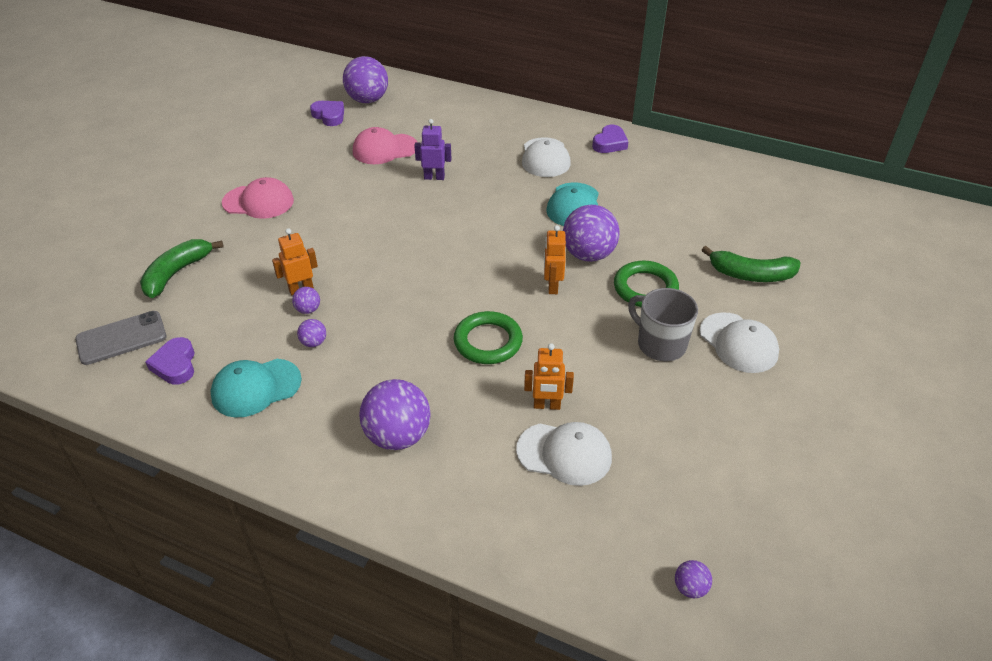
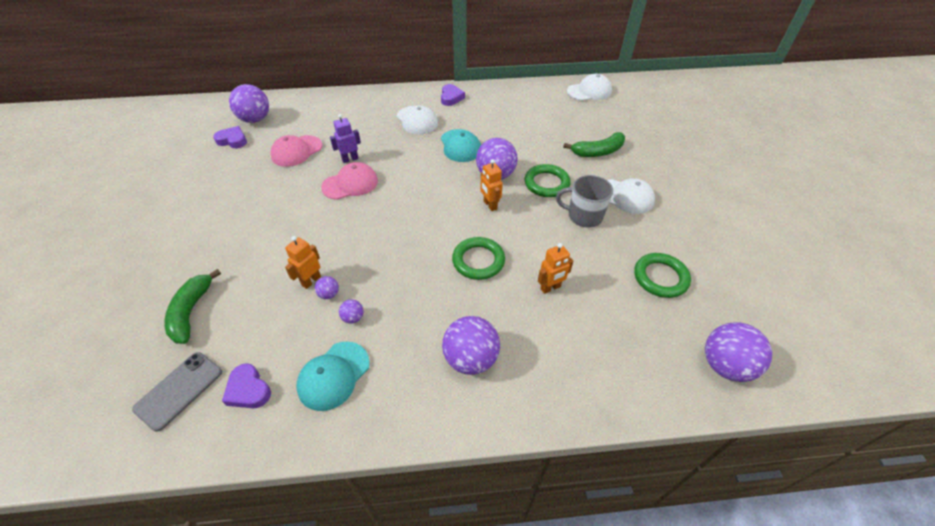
camera: 30 degrees left, 5 degrees up
pink cap [222,177,294,219] -> pink cap moved to [321,162,378,200]
white cap [516,422,612,486] -> white cap moved to [567,74,612,101]
purple ball [675,560,712,598] -> purple ball [705,322,772,382], size x2.20
none -> green ring [634,253,691,298]

